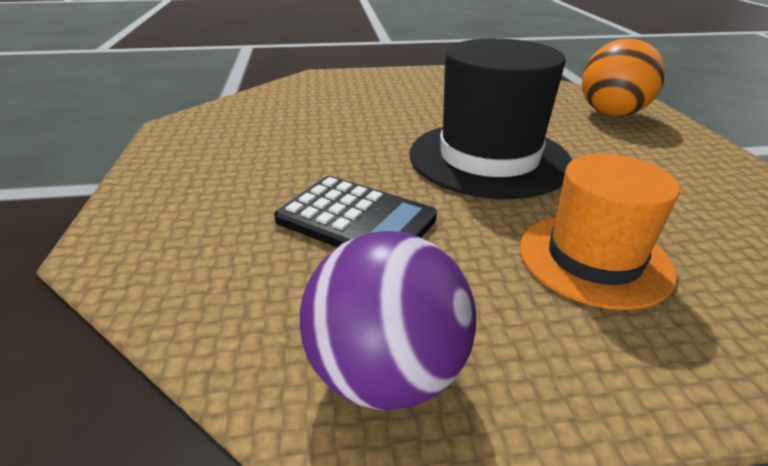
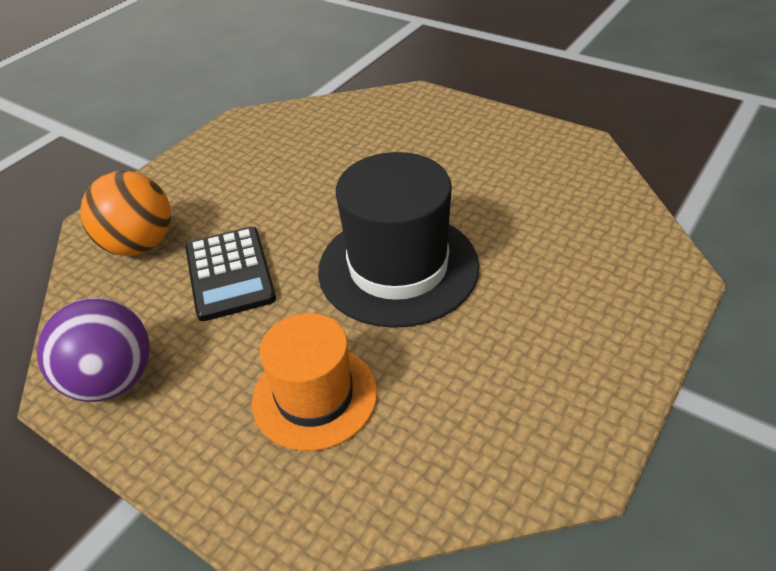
camera: 45 degrees right, 10 degrees up
orange ball [582,38,666,117] -> orange ball moved to [80,171,171,256]

